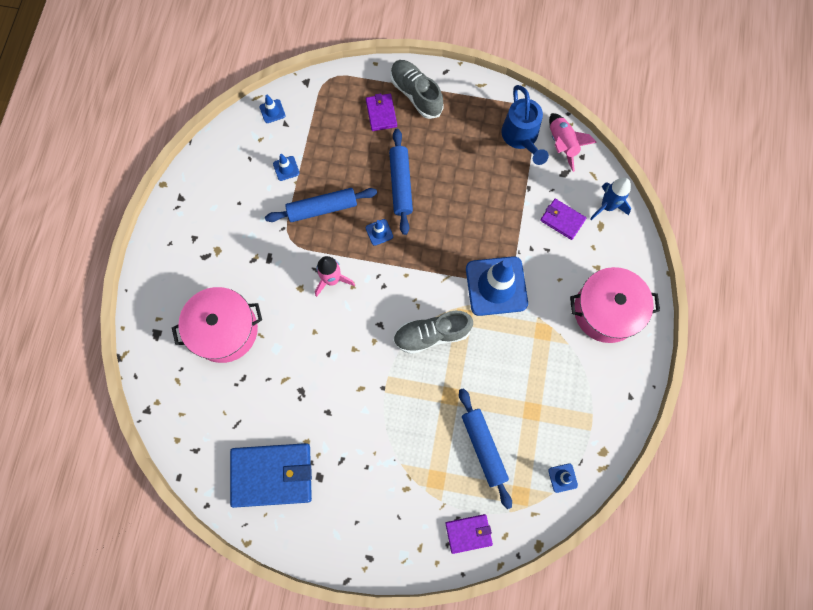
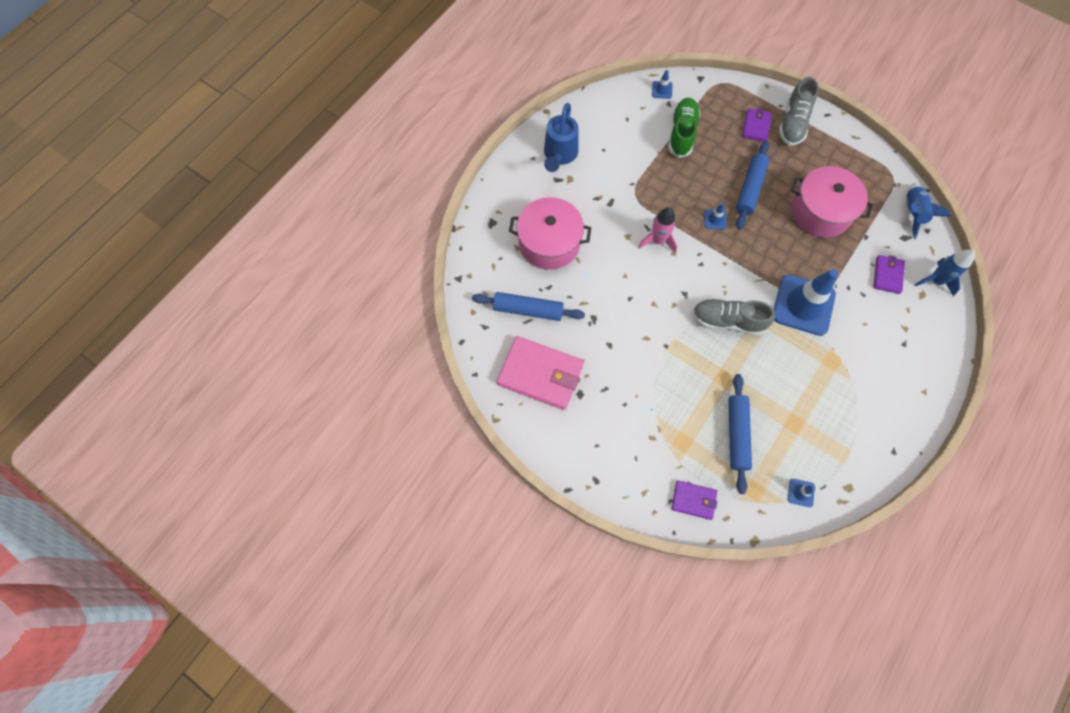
camera: 25 degrees right, 5 degrees down
blue wallet [230,443,312,508] -> pink wallet [497,336,584,410]
blue rolling pin [265,188,377,222] -> blue rolling pin moved to [472,292,585,321]
blue traffic cone [273,154,300,181] -> none
grey shoe [390,60,444,119] -> grey shoe turned 150 degrees counterclockwise [779,77,819,145]
blue watering can [501,85,549,165] -> blue watering can moved to [544,103,579,172]
purple wallet [540,199,586,240] -> purple wallet turned 45 degrees clockwise [873,255,905,294]
pink rocket [549,113,597,172] -> blue rocket [906,183,951,239]
pink pot [570,267,660,343] -> pink pot moved to [791,166,873,238]
none -> green shoe [668,98,701,158]

